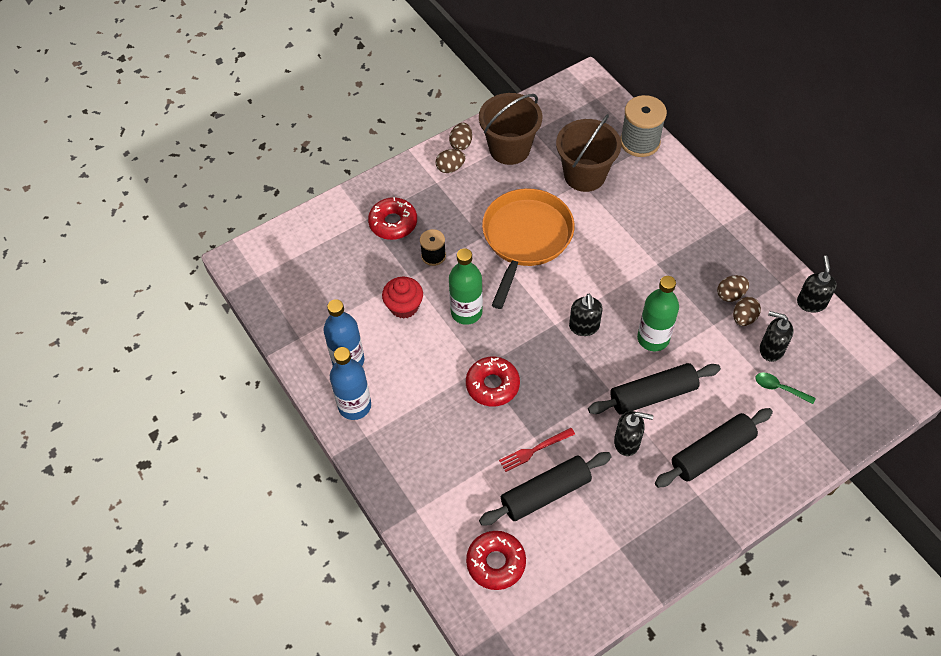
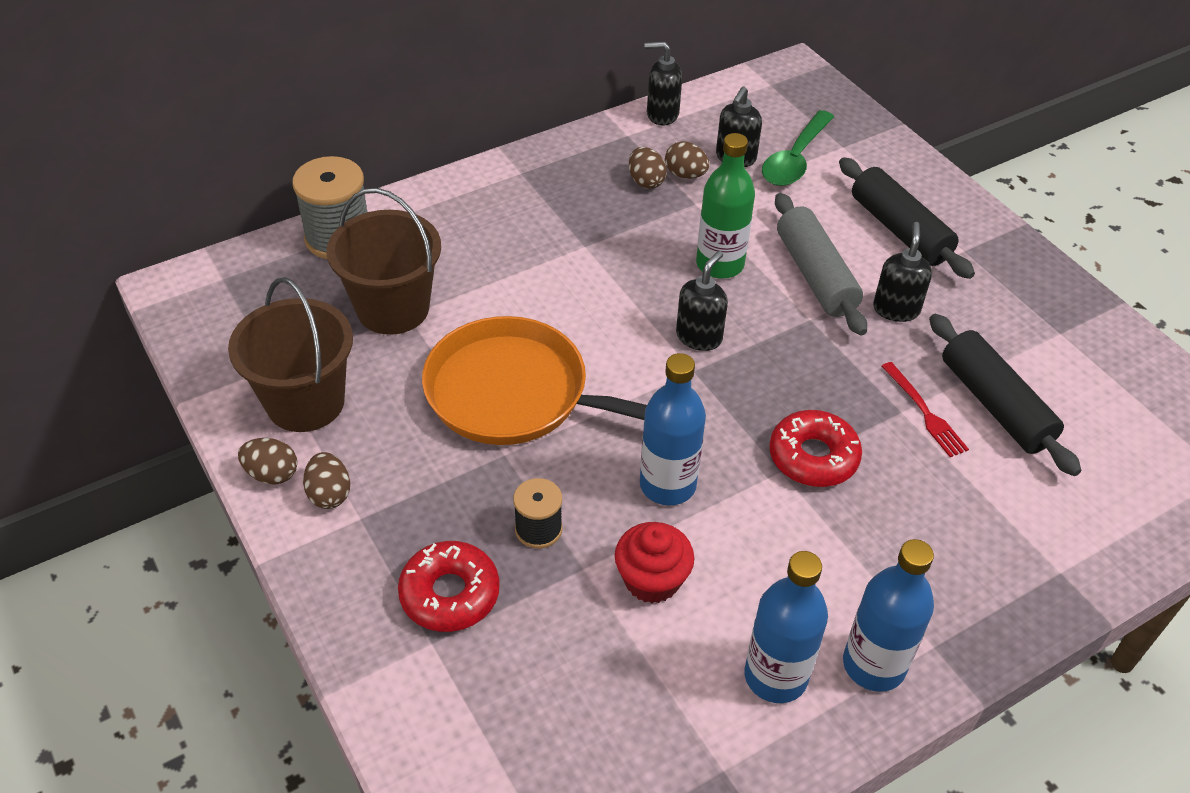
camera: 90 degrees left, 10 degrees down
green bottle [449,248,483,325] -> blue bottle [640,353,706,505]
red donut [466,531,526,590] -> none
black soap dispenser [569,294,603,336] -> black soap dispenser turned 60 degrees counterclockwise [676,251,728,351]
black rolling pin [588,363,721,415] -> grey rolling pin [775,193,867,335]
green spoon [755,373,816,404] -> green spoon [762,110,834,186], size x1.75

